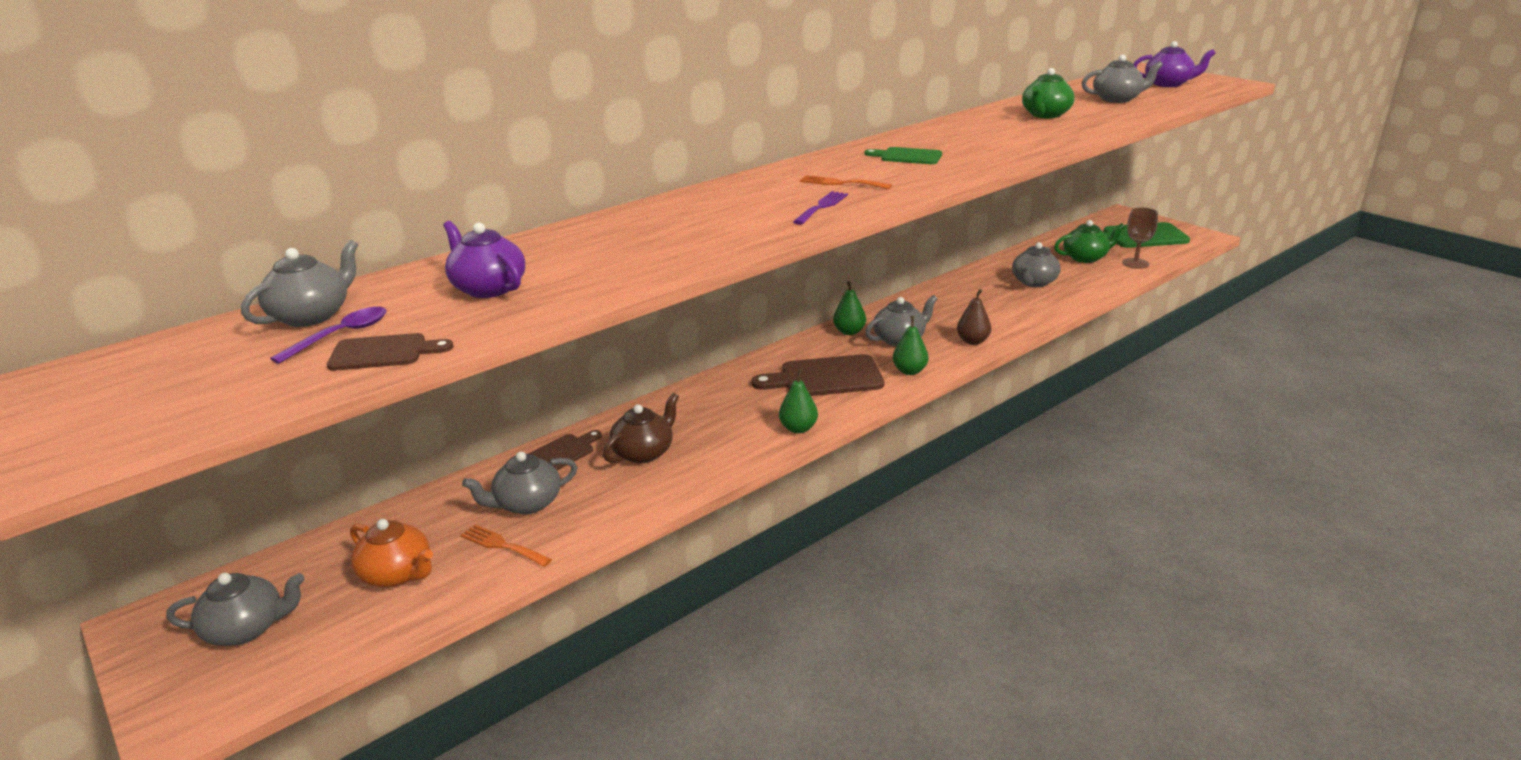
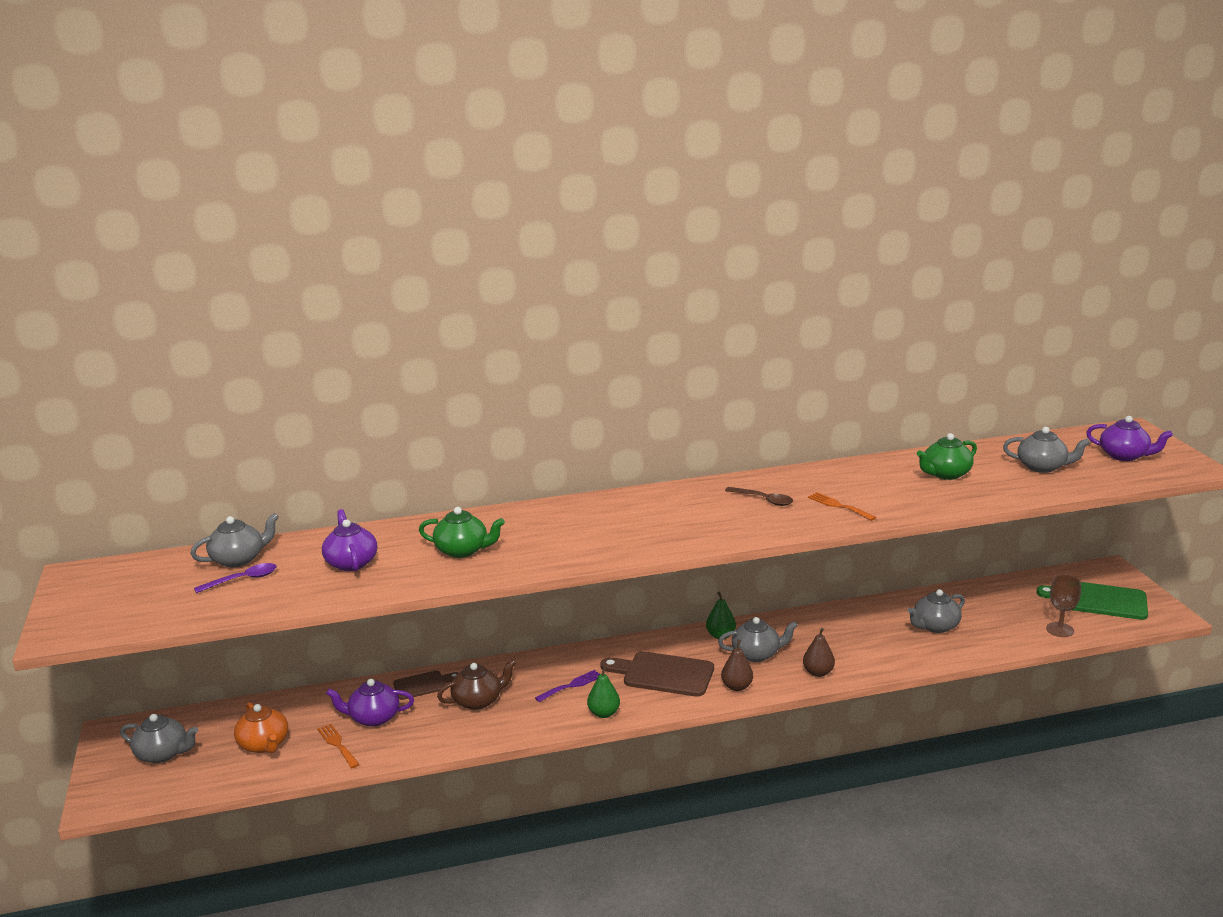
camera: 25 degrees right, 5 degrees down
brown cutting board [327,333,454,371] -> none
grey teapot [462,451,577,514] -> purple teapot [326,679,414,727]
purple fork [793,191,848,225] -> purple fork moved to [535,670,600,702]
orange fork [800,175,892,189] -> orange fork moved to [808,492,876,521]
green cutting board [864,147,942,164] -> brown spoon [725,487,793,506]
green pear [893,316,929,375] -> brown pear [721,639,753,691]
green teapot [1054,220,1125,263] -> green teapot moved to [419,507,505,558]

